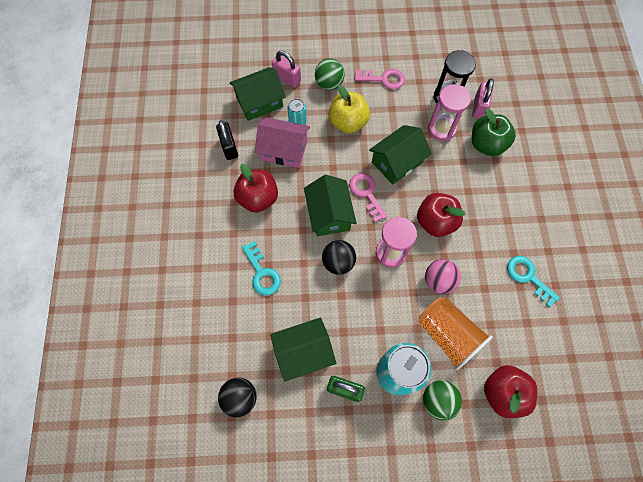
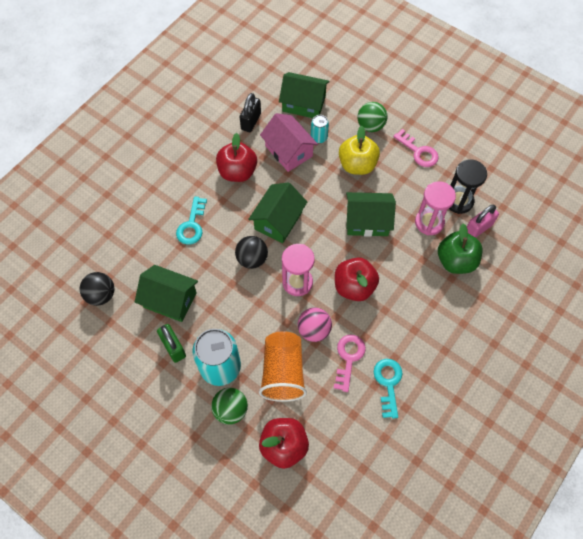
camera: 40 degrees right, 5 degrees down
pink padlock [272,51,301,88] -> none
pink key [349,173,387,222] -> pink key moved to [334,335,366,392]

